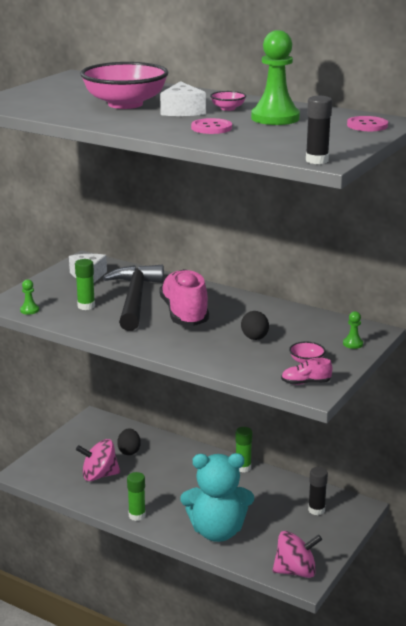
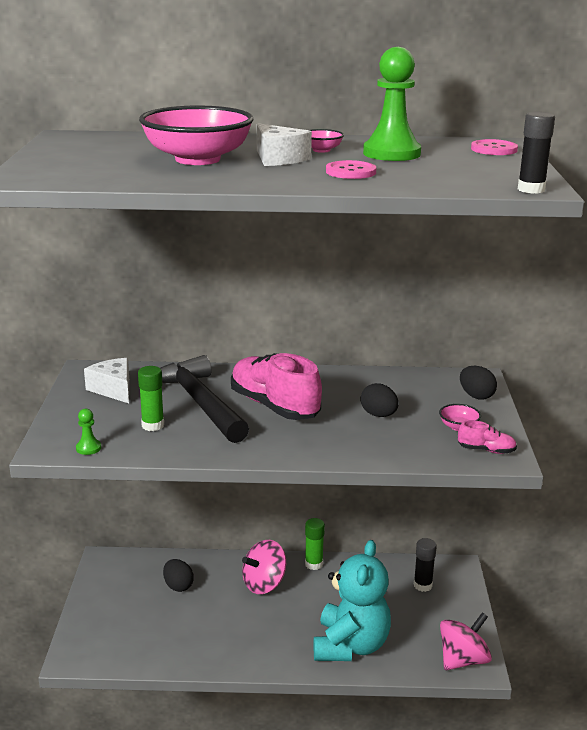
camera: 30 degrees left, 0 degrees up
pink spinning top [76,439,120,481] -> pink spinning top moved to [242,540,286,594]
green glue stick [127,472,146,521] -> none
turquoise teddy bear [181,453,254,542] -> turquoise teddy bear turned 45 degrees counterclockwise [314,540,391,661]
pink shoe [281,358,332,385] -> pink shoe turned 135 degrees counterclockwise [458,420,517,454]
green pawn [343,311,363,349] -> black egg [460,366,497,400]

